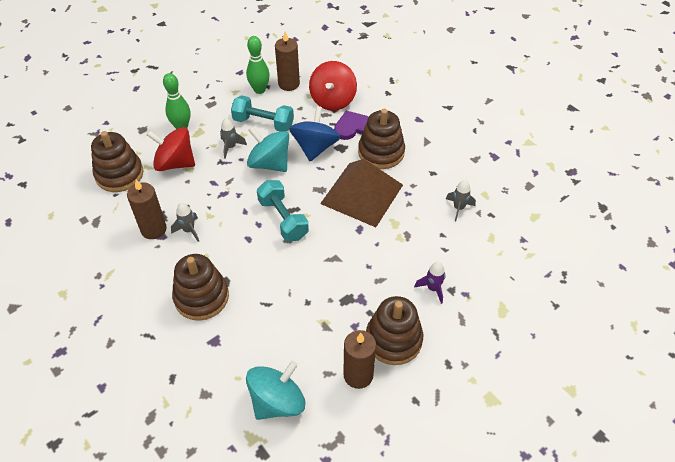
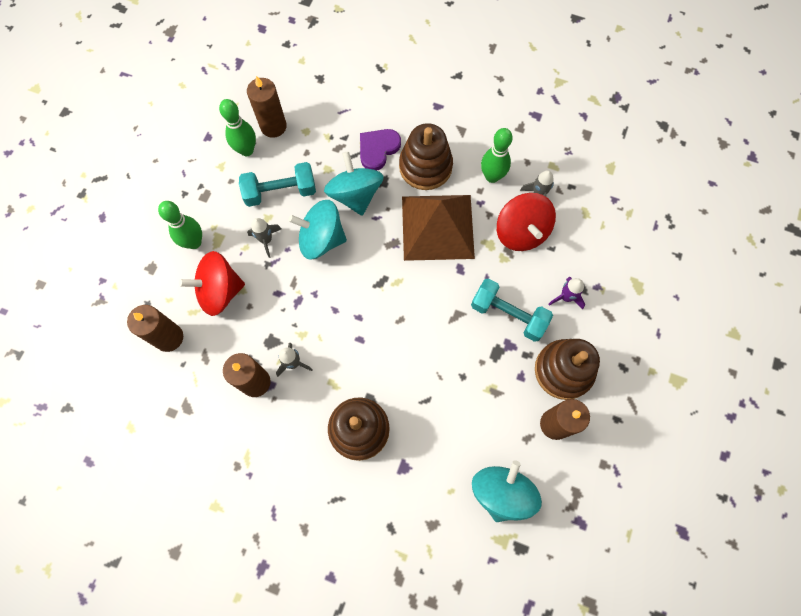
camera: 30 degrees left, 20 degrees up
brown stacking toy [91,131,144,192] -> brown candle [127,305,183,352]
turquoise dumbbell [257,180,309,241] -> turquoise dumbbell moved to [471,278,553,342]
blue spinning top [289,106,340,161] -> turquoise spinning top [324,151,384,216]
red spinning top [309,61,357,111] -> red spinning top moved to [497,193,556,251]
none -> green bowling pin [481,128,513,183]

